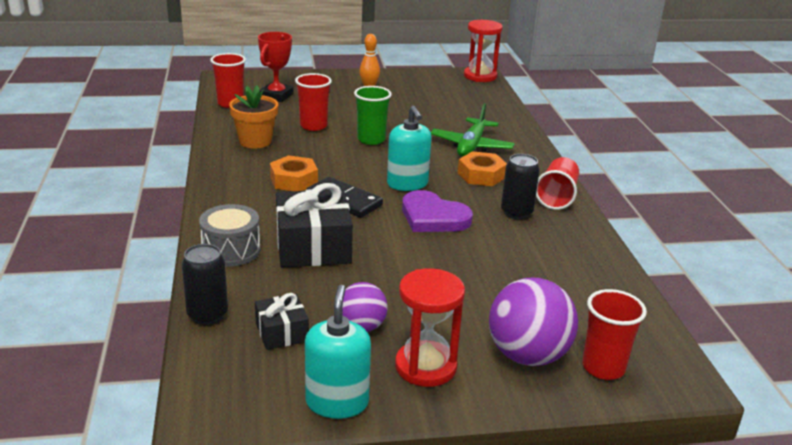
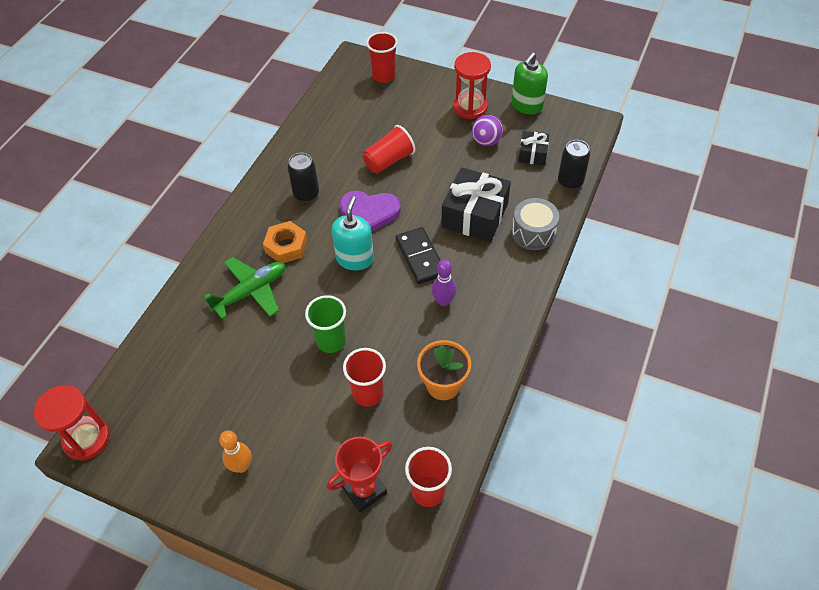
camera: 145 degrees left, 25 degrees up
orange nut [270,155,318,191] -> purple bowling pin [432,259,456,306]
turquoise soap dispenser [305,285,371,419] -> green soap dispenser [511,52,548,114]
purple heart [402,190,473,232] -> purple heart turned 120 degrees clockwise [339,191,401,232]
purple ball [489,278,578,366] -> none
red cup [536,157,579,210] -> red cup moved to [362,125,415,174]

